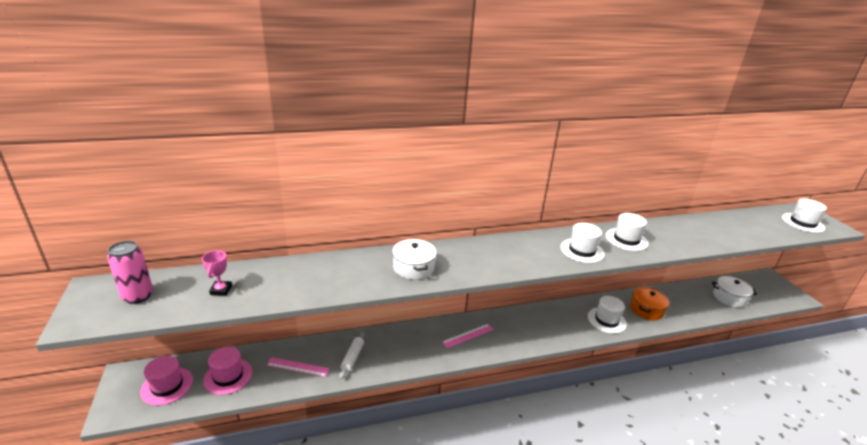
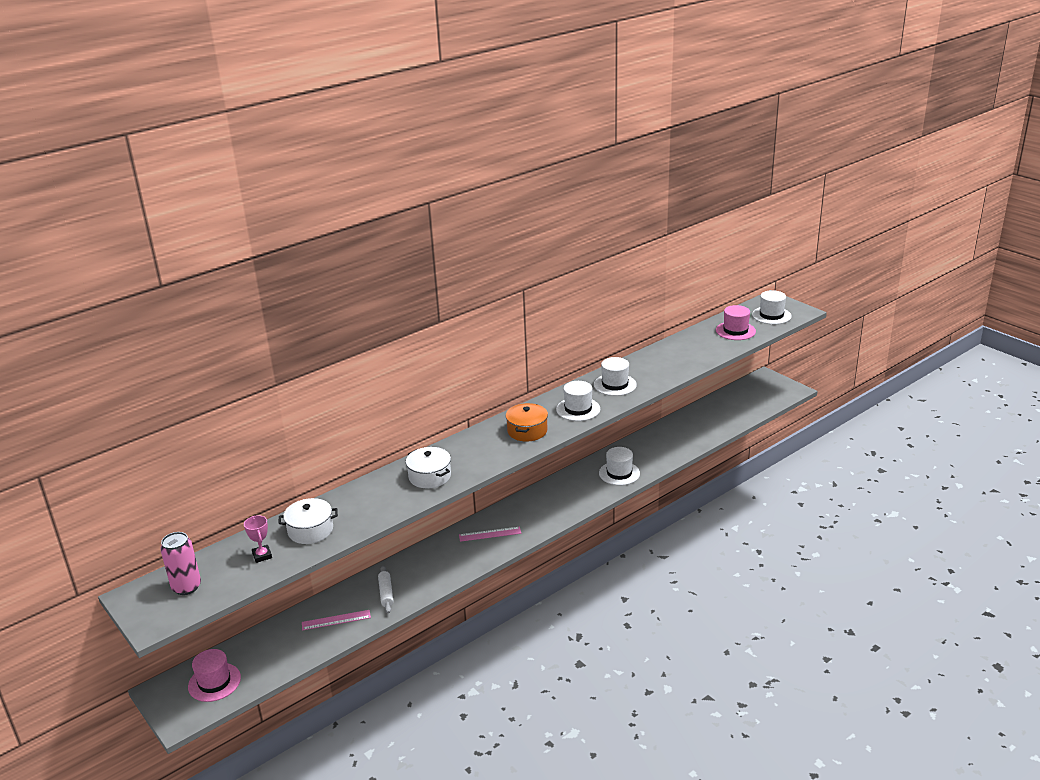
camera: 20 degrees left, 0 degrees up
pink hat [203,347,252,395] -> pink hat moved to [716,305,756,340]
pink ruler [442,324,494,348] -> pink ruler turned 45 degrees clockwise [459,527,521,542]
orange pot [630,287,669,320] -> orange pot moved to [505,403,548,442]
white pot [712,276,757,308] -> white pot moved to [278,498,338,544]

